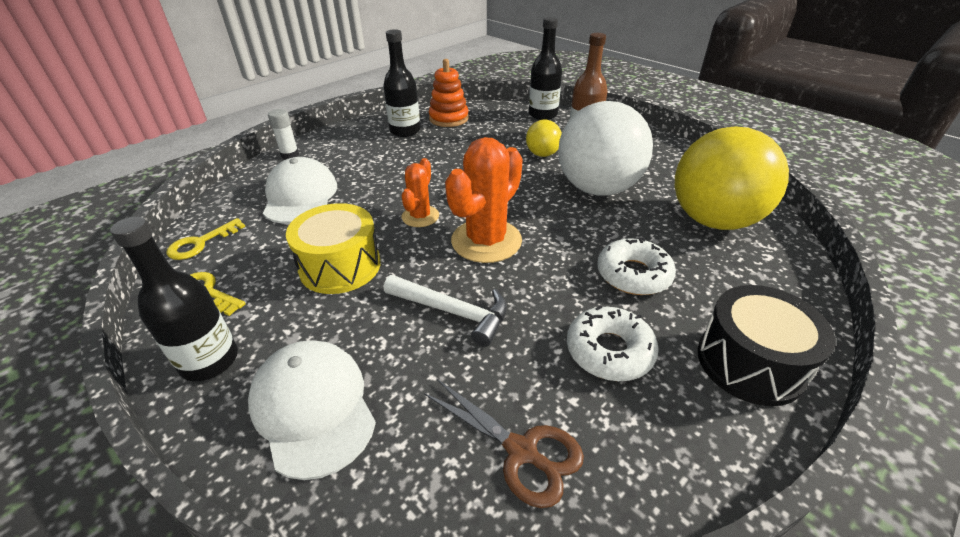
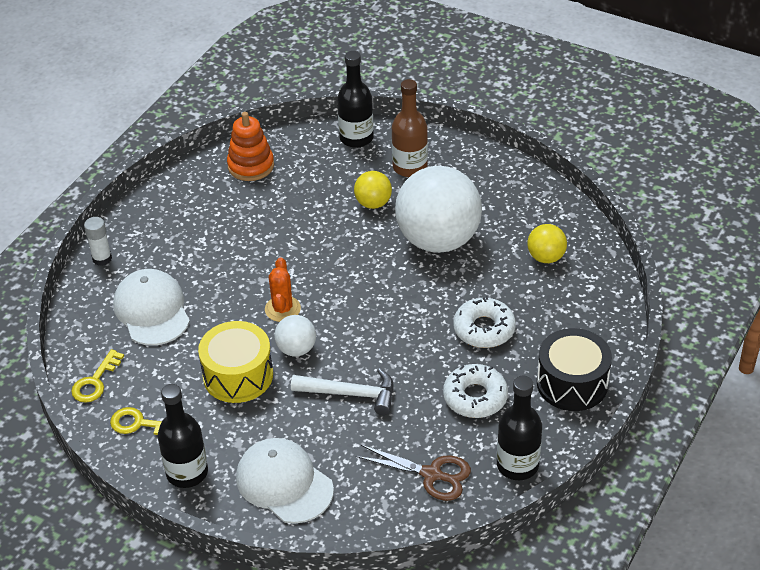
camera: 15 degrees left, 5 degrees up
black bottle [383,29,420,137] -> black bottle moved to [497,376,542,480]
orange cactus [445,137,523,263] -> none
yellow ball [675,126,789,230] -> yellow ball [527,224,567,263], size x0.45
none -> white ball [274,315,316,356]

